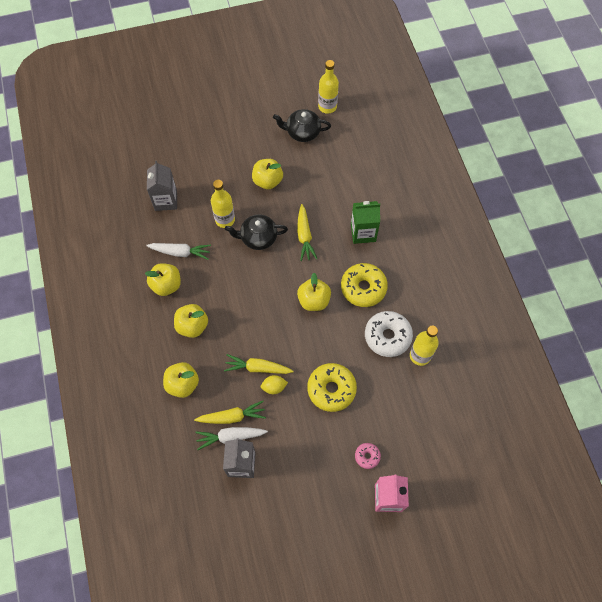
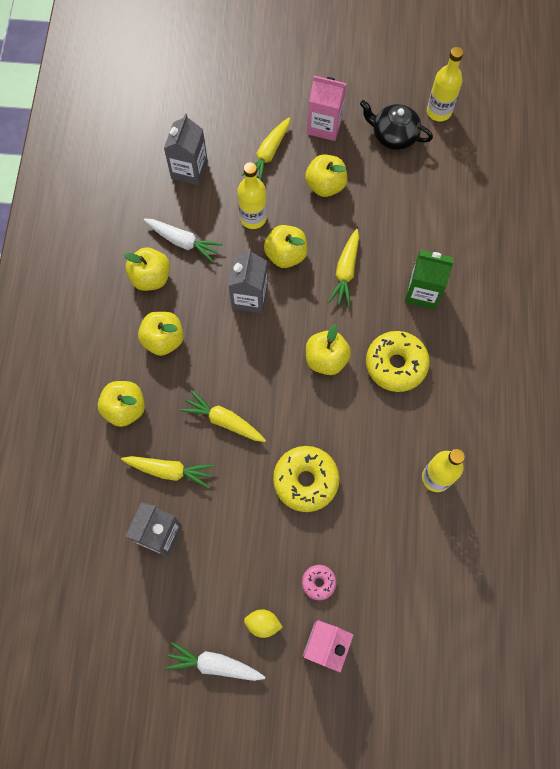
camera: 20 degrees right, 5 degrees up
white carrot [195,427,268,450] -> white carrot moved to [165,642,265,681]
black teapot [225,215,288,250] -> yellow apple [264,225,307,268]
yellow lemon [261,375,288,394] -> yellow lemon moved to [244,609,283,638]
white donut [365,311,413,357] -> none
none -> grey carton [228,249,268,314]
none -> yellow carrot [241,118,290,180]
none -> pink carton [307,76,347,141]

